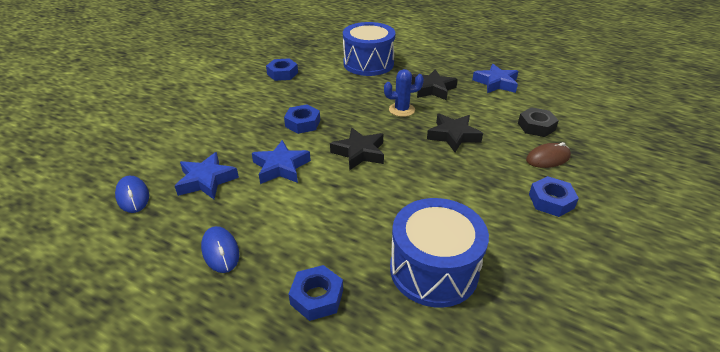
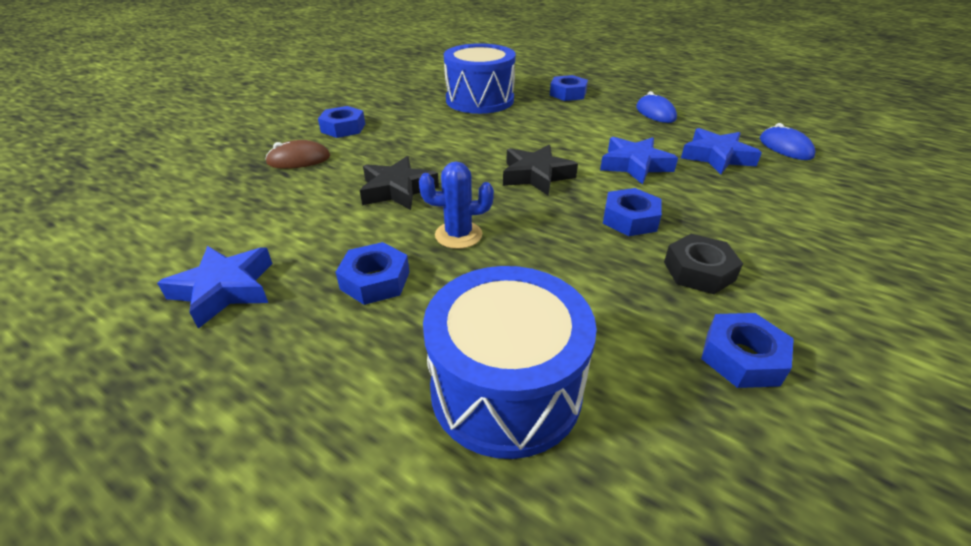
camera: 175 degrees left, 0 degrees up
black star [412,69,458,101] -> blue nut [336,242,410,305]
black nut [518,107,559,137] -> black nut moved to [664,234,743,294]

